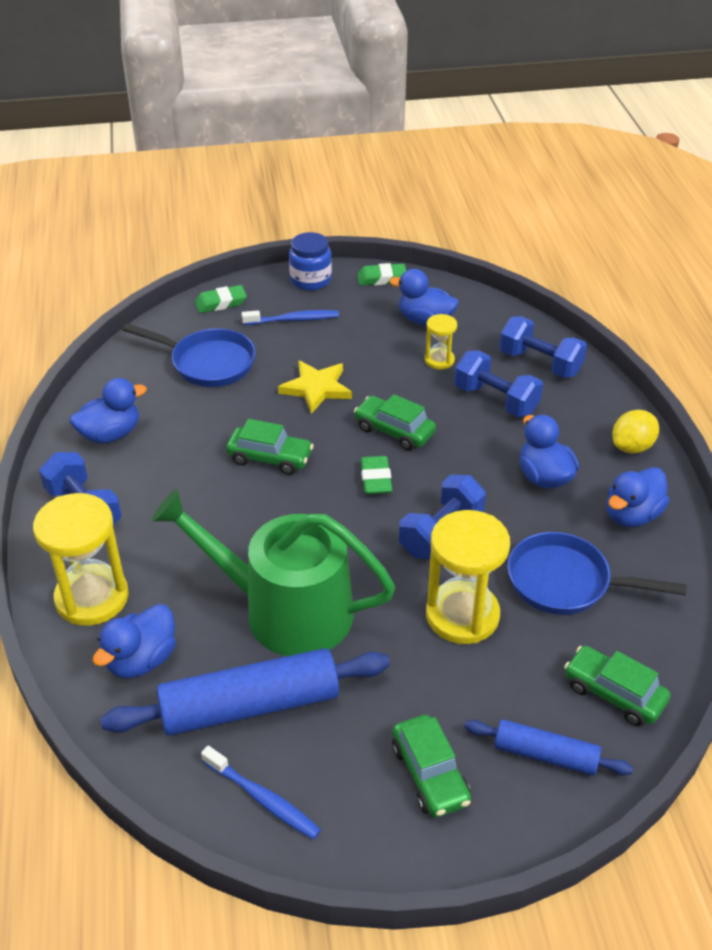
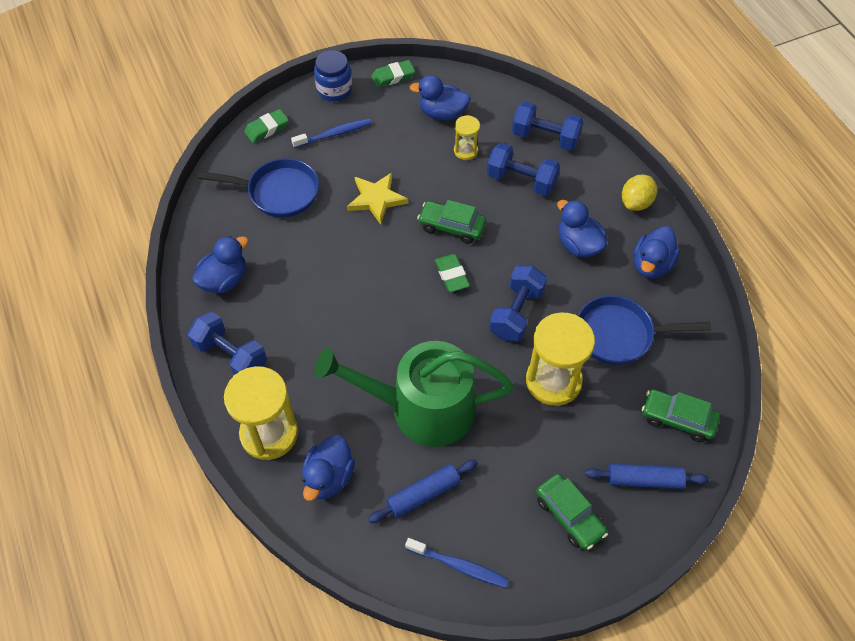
camera: 15 degrees left, 15 degrees up
blue rolling pin [101,648,390,736] -> blue rolling pin [368,460,478,523], size x0.56
green car [226,419,314,475] -> none

